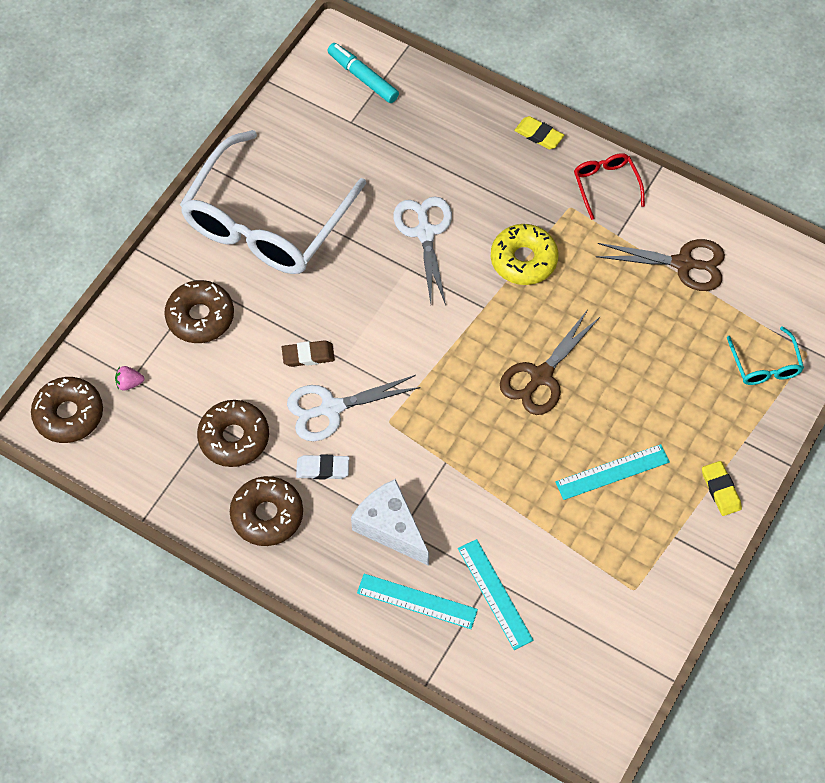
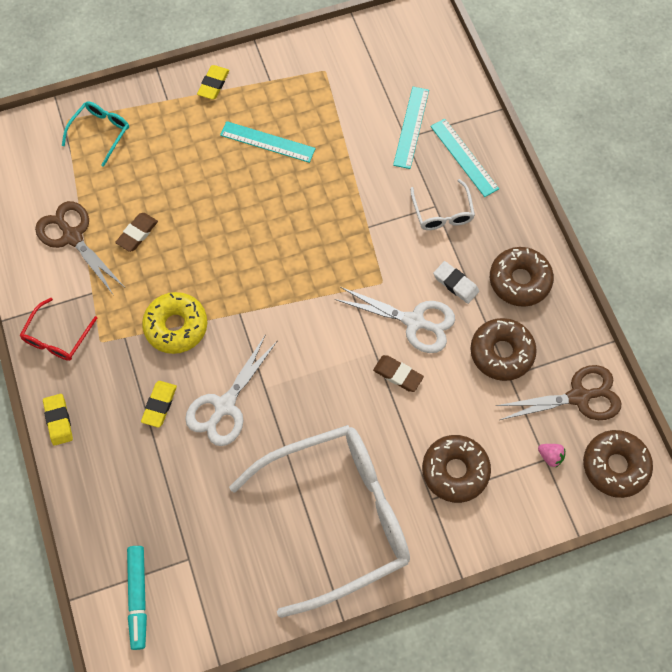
camera: 140 degrees left, 5 degrees up
white cheese [351,479,429,566] -> white glasses [410,179,475,230]
brown scissors [500,309,600,415] -> brown scissors moved to [496,365,621,420]
none -> brown eraser [115,213,158,252]
none -> yellow eraser [141,381,177,428]

